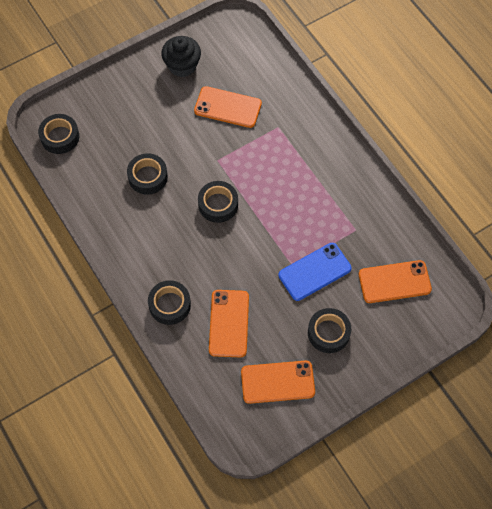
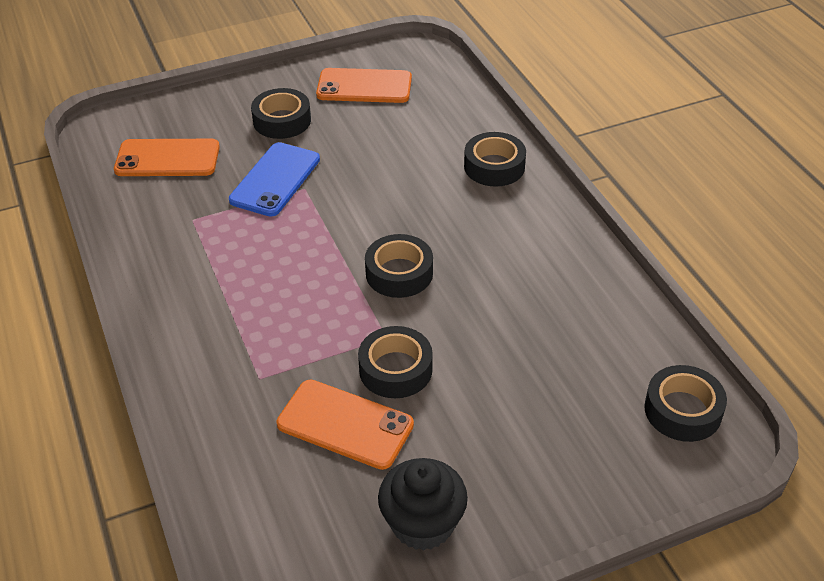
camera: 170 degrees left, 20 degrees down
black tape [127,153,168,195] -> black tape moved to [358,326,433,398]
orange phone [209,290,249,357] -> none
blue phone [278,243,352,301] -> blue phone turned 45 degrees counterclockwise [229,142,320,217]

